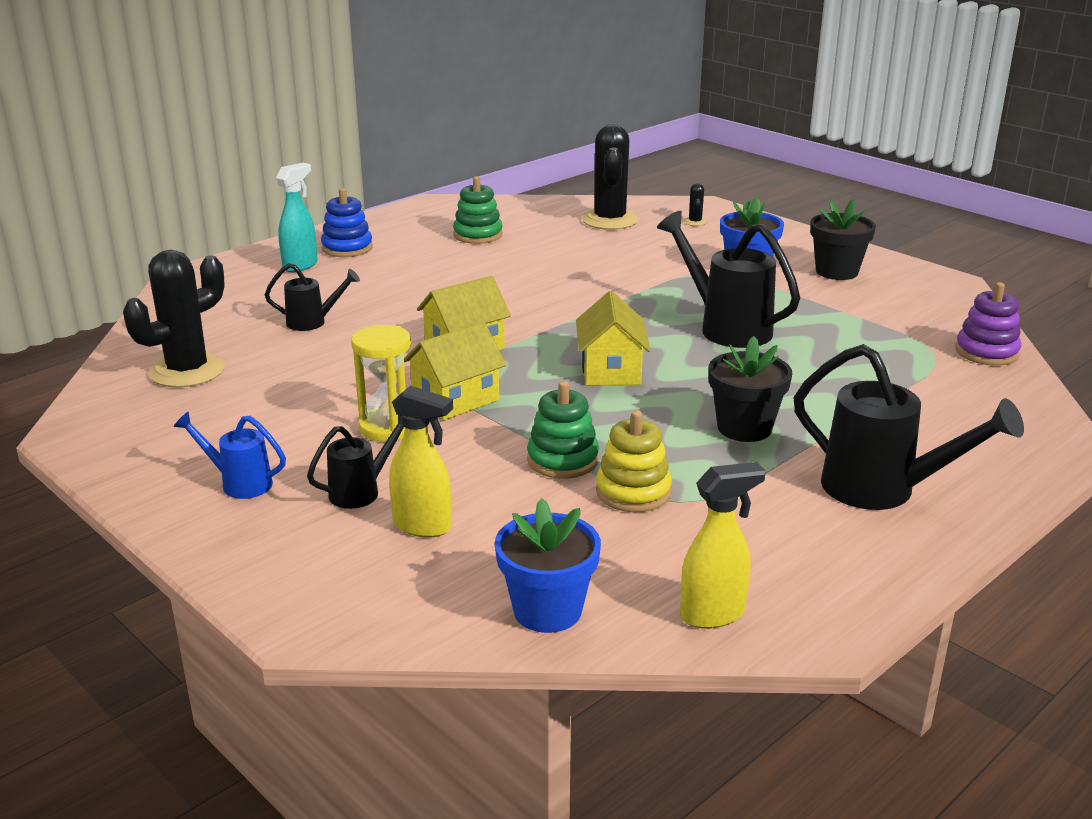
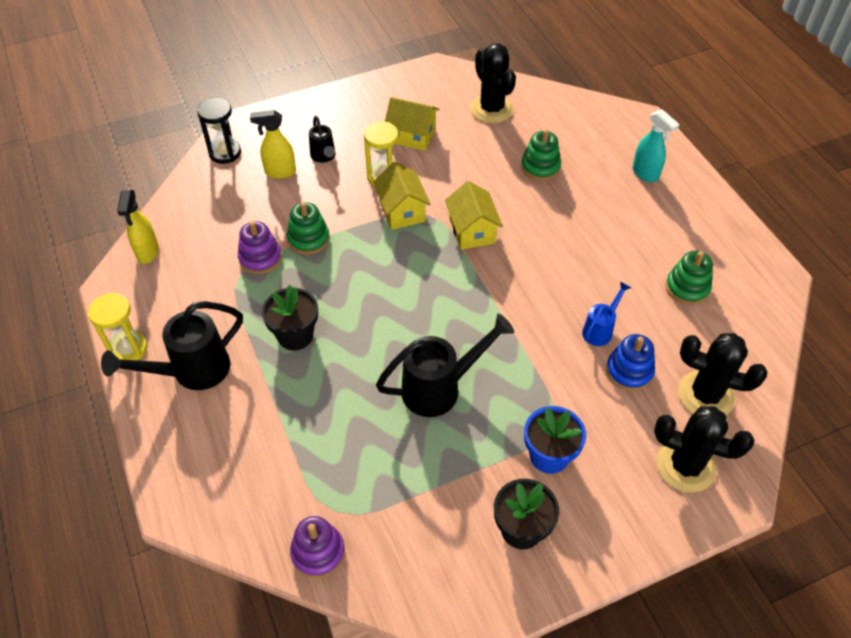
camera: 110 degrees right, 25 degrees up
blue watering can [173,412,286,499] -> blue watering can moved to [582,281,631,346]
black watering can [265,263,360,331] -> green stacking toy [521,129,561,181]
blue stacking toy [321,188,373,257] -> blue stacking toy moved to [606,334,655,391]
yellow spray bottle [389,386,453,538] -> yellow spray bottle turned 45 degrees clockwise [250,110,296,179]
blue flower pot [495,498,601,633] -> none
yellow house [576,291,651,385] -> yellow house moved to [385,97,439,151]
yellow stacking toy [596,410,672,512] -> purple stacking toy [238,221,282,274]
black cactus [684,183,707,226] -> black cactus [654,406,754,493], size x2.43
none -> yellow hourglass [88,293,148,360]
none -> black hourglass [197,98,241,164]

